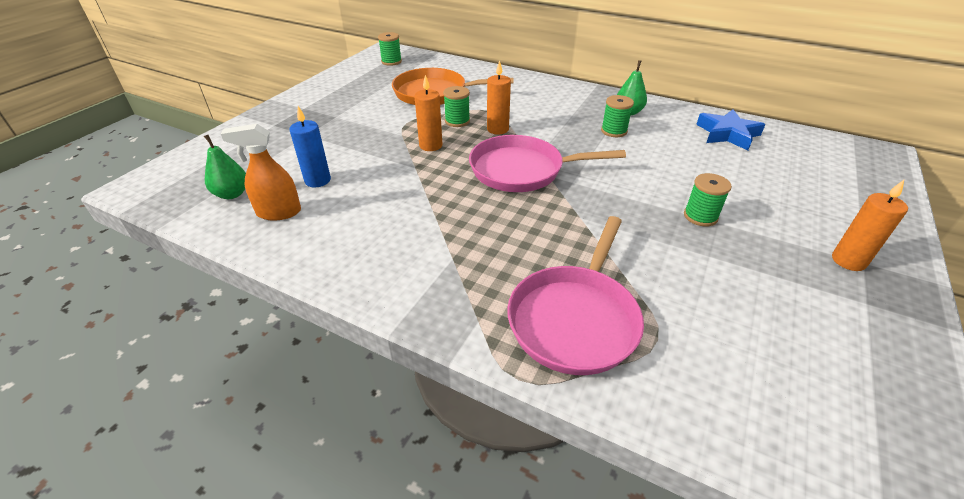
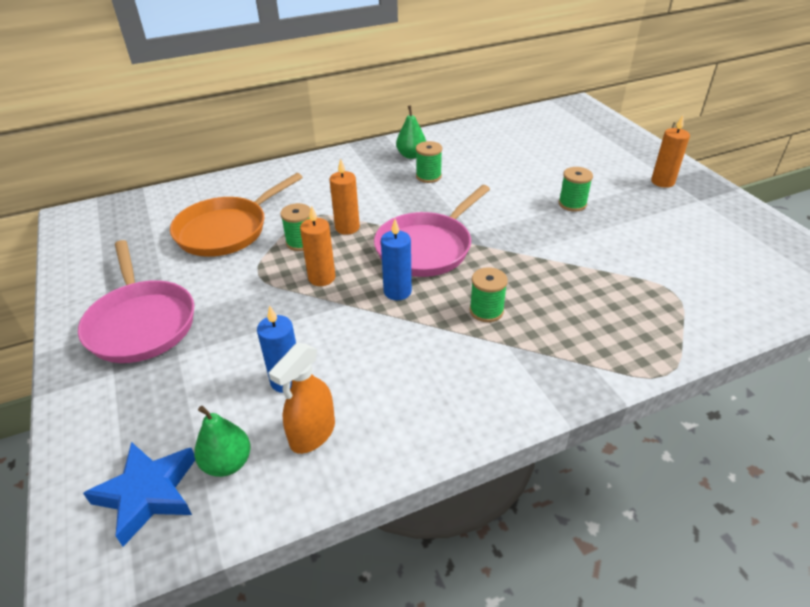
camera: 50 degrees left, 0 degrees up
green spool [378,32,402,66] -> green spool moved to [470,267,508,322]
pink pan [507,216,644,375] -> pink pan moved to [78,240,194,363]
blue star [696,109,765,150] -> blue star moved to [83,442,195,547]
none -> blue candle [381,219,412,300]

